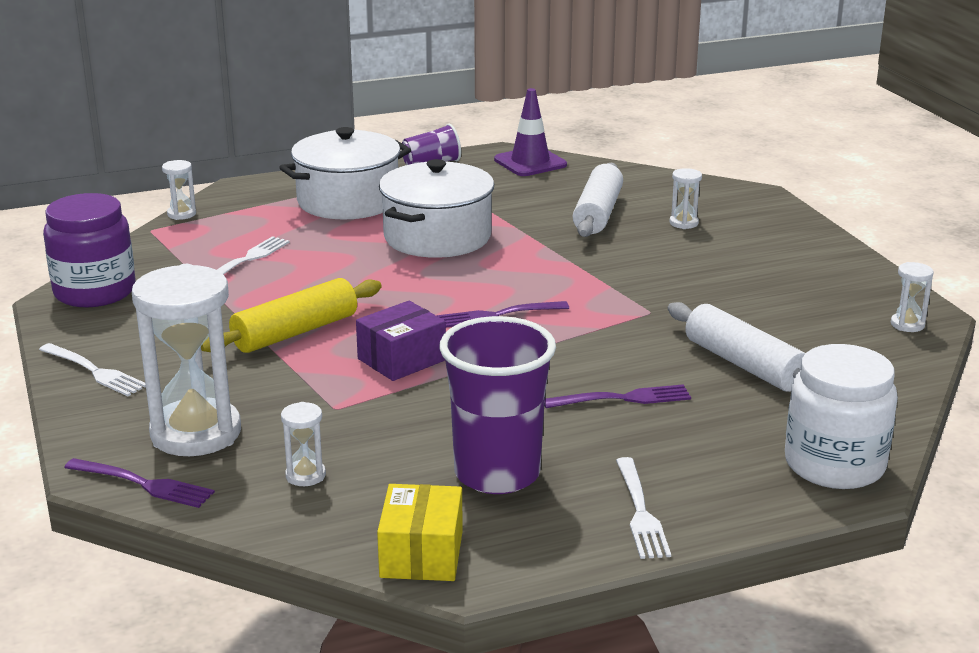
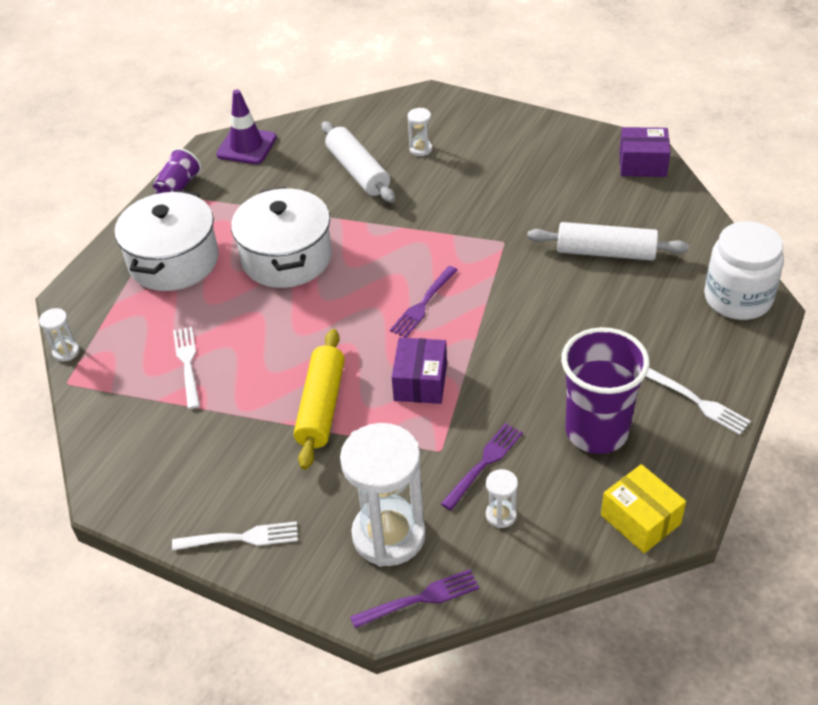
camera: 40 degrees left, 20 degrees up
purple jar [43,193,136,307] -> none
purple fork [544,384,691,408] -> purple fork moved to [441,423,523,510]
white hourglass [891,262,934,332] -> purple box [619,127,670,177]

